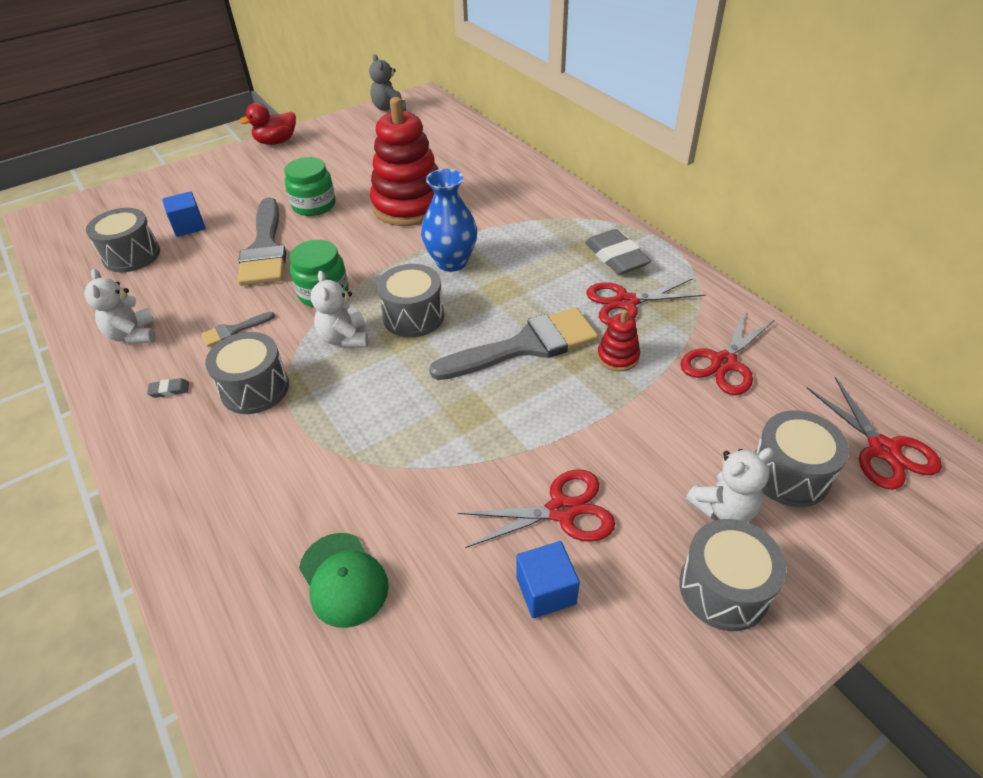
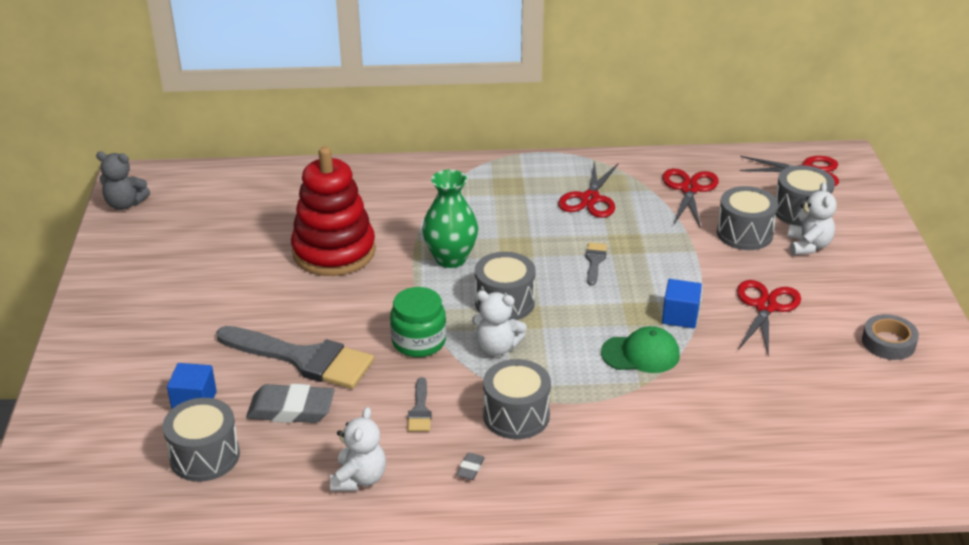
camera: 60 degrees left, 10 degrees down
white teddy bear [84,269,155,345] -> white teddy bear turned 90 degrees counterclockwise [330,407,386,492]
red duck [239,103,296,145] -> none
green jar [284,157,336,216] -> none
green cap [299,533,389,628] -> green cap moved to [601,326,680,373]
blue vase [421,169,477,272] -> green vase [422,170,478,268]
grey brush [429,307,598,380] -> grey brush [586,242,607,286], size x0.44
blue cube [516,541,580,618] -> blue cube moved to [662,279,702,328]
grey eraser [585,229,651,275] -> grey eraser moved to [246,384,335,423]
red stacking toy [597,309,640,372] -> none
grey drum [679,519,787,631] -> grey drum moved to [717,186,778,250]
red scissors [680,309,775,395] -> red scissors turned 150 degrees counterclockwise [662,169,719,228]
none -> grey tape [862,314,919,360]

